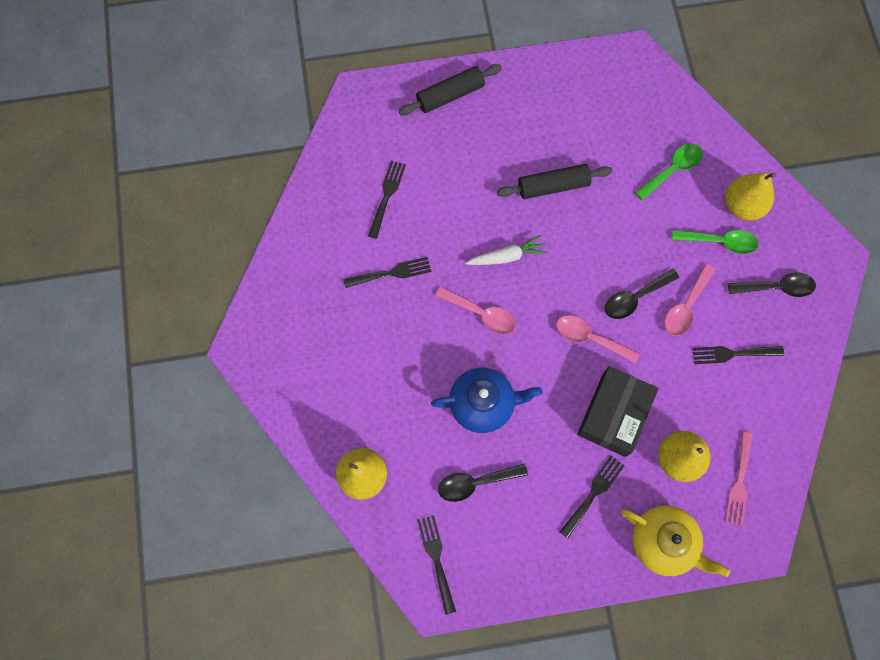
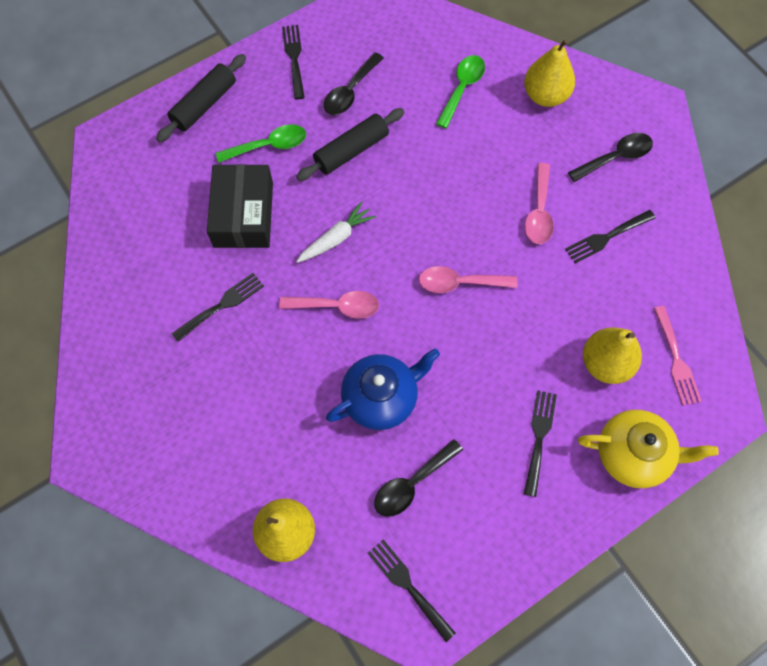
camera: 25 degrees left, 5 degrees down
black fork [368,161,406,239] -> black fork moved to [282,25,305,99]
black box [577,366,658,457] -> black box moved to [207,164,273,248]
black spoon [605,269,680,319] -> black spoon moved to [324,52,384,115]
green spoon [672,230,759,254] -> green spoon moved to [216,124,306,163]

